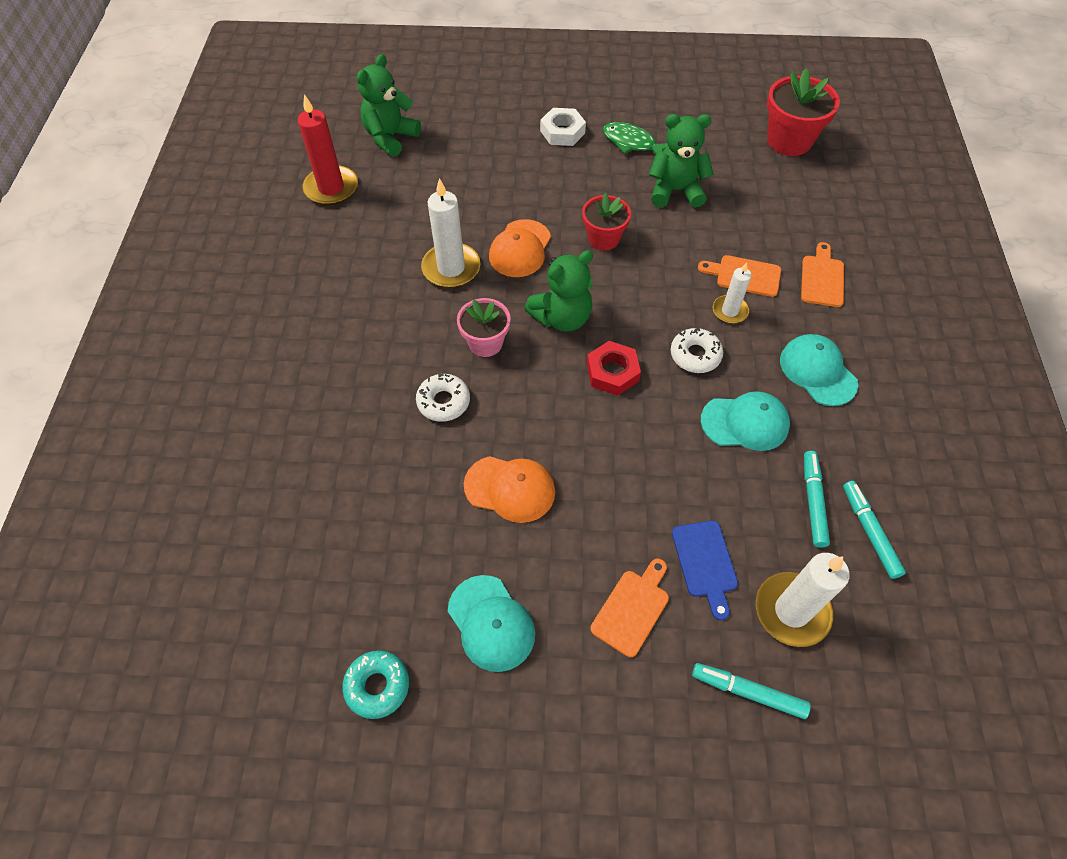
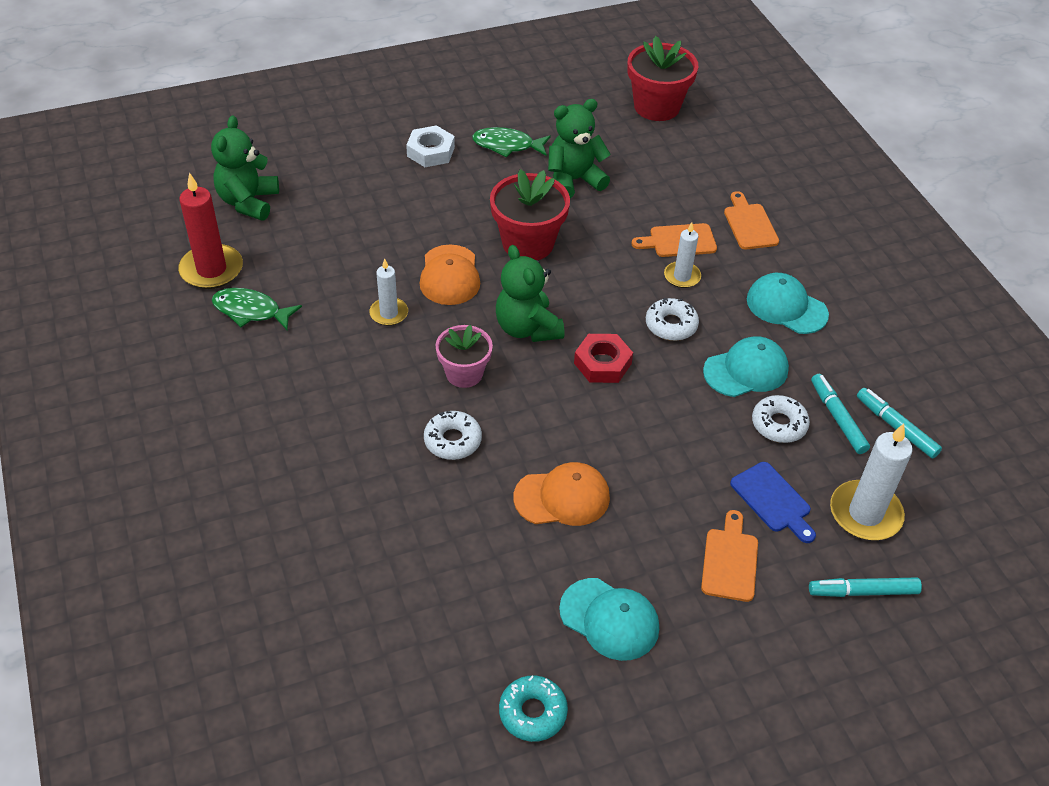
camera: 25 degrees left, 10 degrees down
white candle [421,178,480,288] -> white candle [369,259,408,326], size x0.60
green teddy bear [524,250,593,332] -> green teddy bear turned 120 degrees clockwise [496,245,564,342]
red flower pot [582,193,631,251] -> red flower pot [490,169,570,260], size x1.54
none -> green fish [212,288,302,330]
none -> white donut [752,395,810,443]

